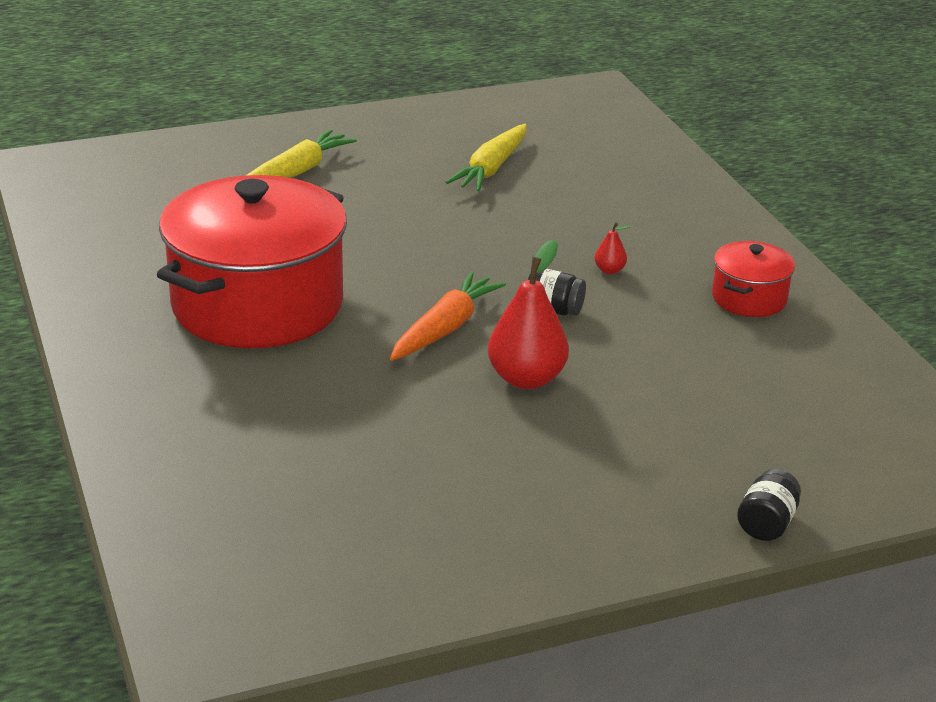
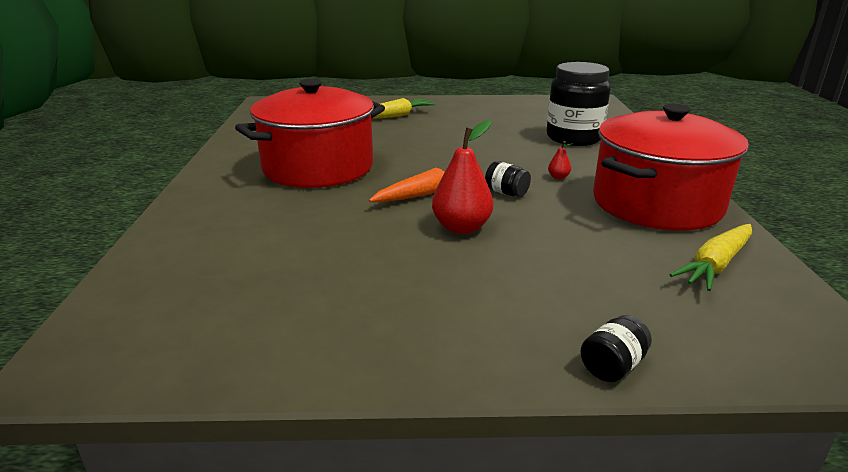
camera: 20 degrees right, 5 degrees down
yellow carrot [446,124,527,191] -> yellow carrot moved to [670,224,752,291]
red pot [712,241,795,317] -> red pot [593,104,749,231], size x2.22
none -> black jar [546,62,611,146]

